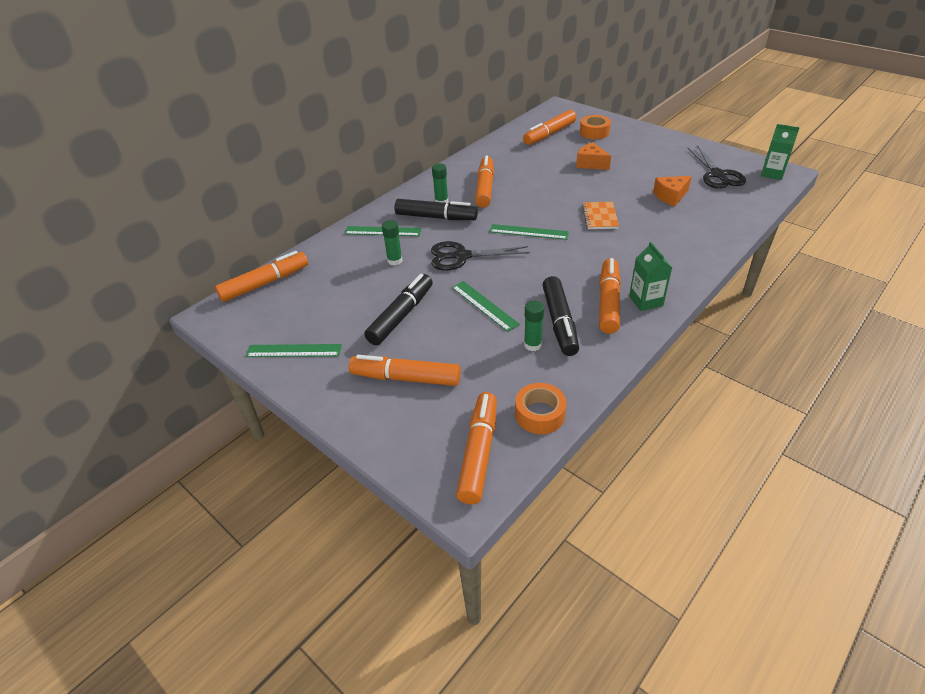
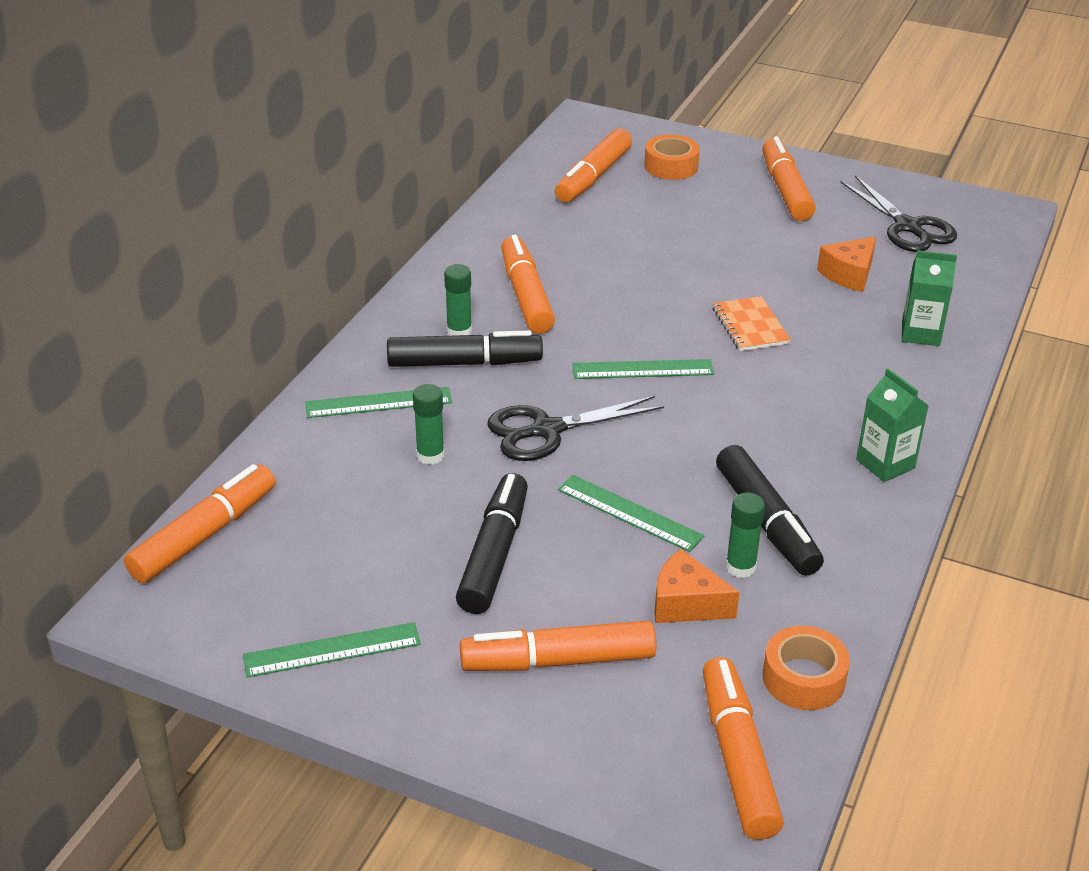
camera: 20 degrees left, 5 degrees down
orange cheese [576,142,611,170] -> orange cheese moved to [655,549,740,623]
orange marker [599,258,621,334] -> orange marker moved to [762,136,816,221]
green carton [761,124,800,180] -> green carton moved to [902,250,957,346]

